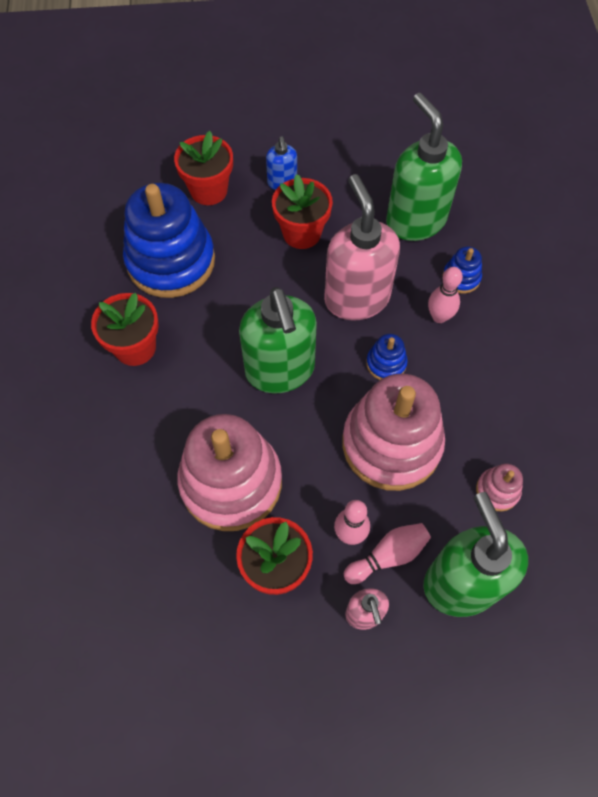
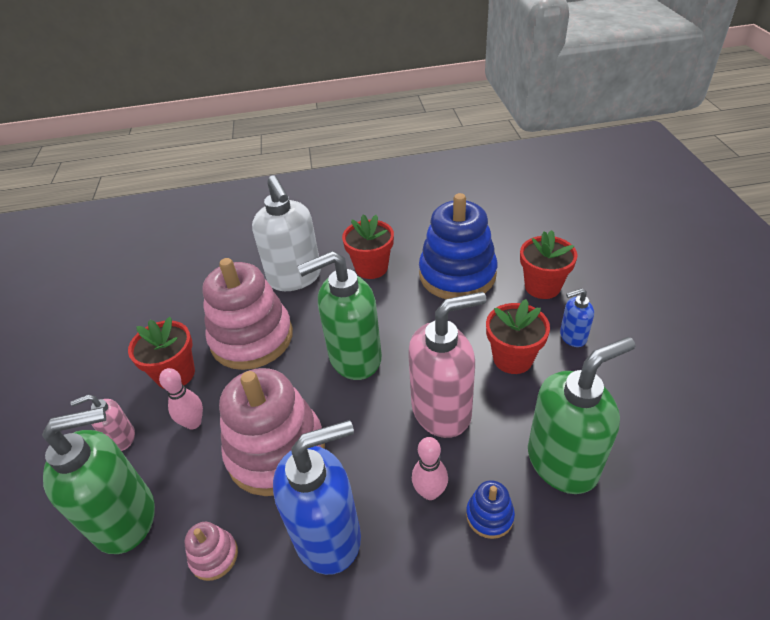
camera: 90 degrees right, 20 degrees down
pink bowling pin [344,523,431,584] -> none
blue stacking toy [366,334,408,380] -> none
none -> white soap dispenser [252,175,321,291]
none -> blue soap dispenser [273,420,361,575]

